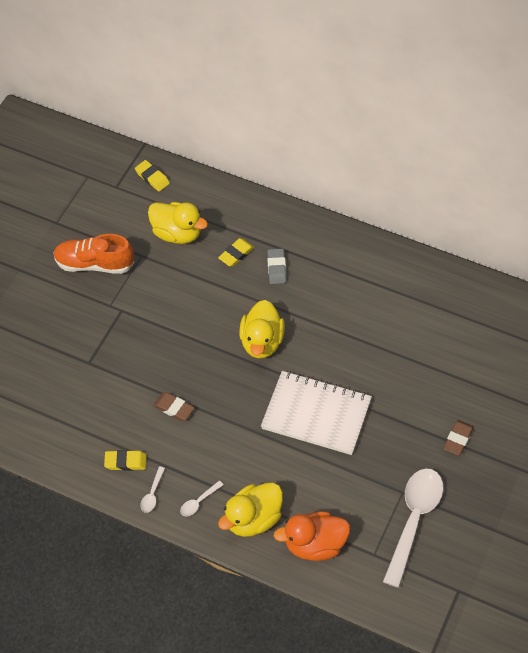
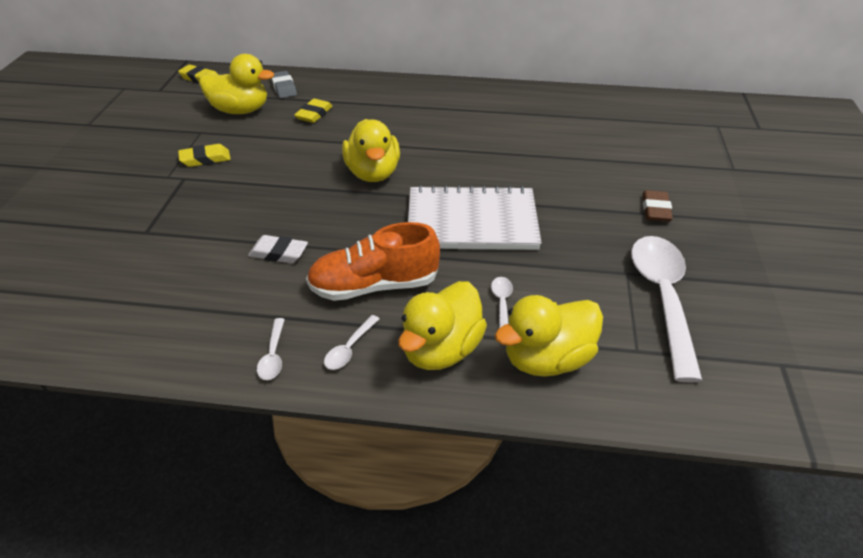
camera: 20 degrees left, 15 degrees down
orange shoe [53,234,134,274] -> orange shoe moved to [306,222,440,301]
yellow eraser [104,450,147,471] -> yellow eraser moved to [178,144,231,167]
brown eraser [153,392,194,421] -> white eraser [248,235,308,263]
grey eraser [267,249,286,284] -> grey eraser moved to [271,71,297,98]
orange duck [274,511,350,561] -> yellow duck [495,295,603,377]
none -> white spoon [491,277,513,328]

